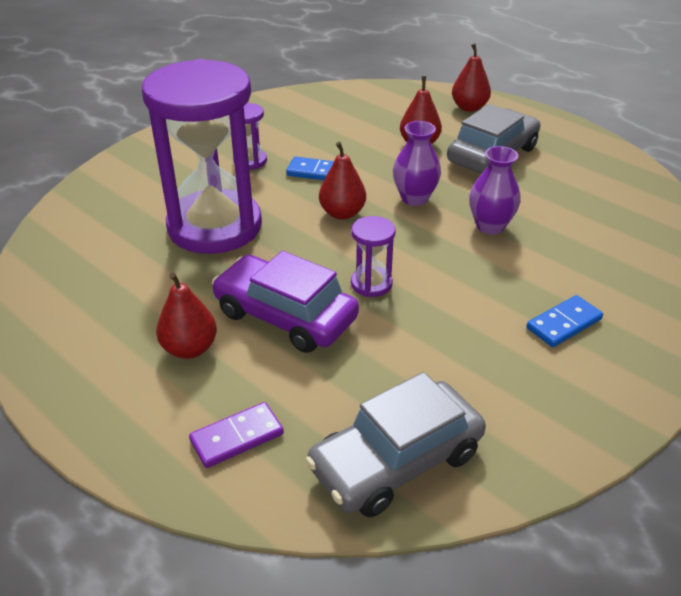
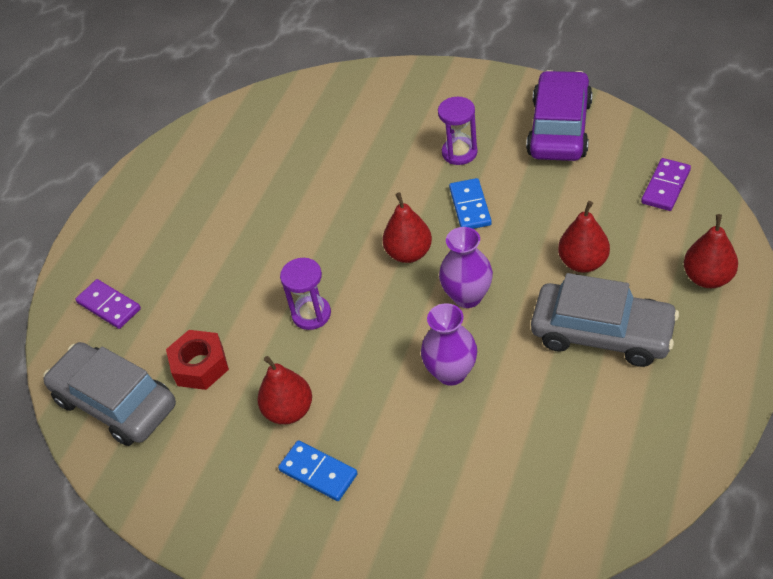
camera: 75 degrees right, 10 degrees up
purple hourglass [142,59,262,254] -> none
red pear [156,272,217,359] -> red pear moved to [257,356,312,424]
purple car [212,251,359,353] -> purple car moved to [526,70,593,161]
none -> red nut [166,330,229,390]
none -> purple domino [641,158,691,211]

